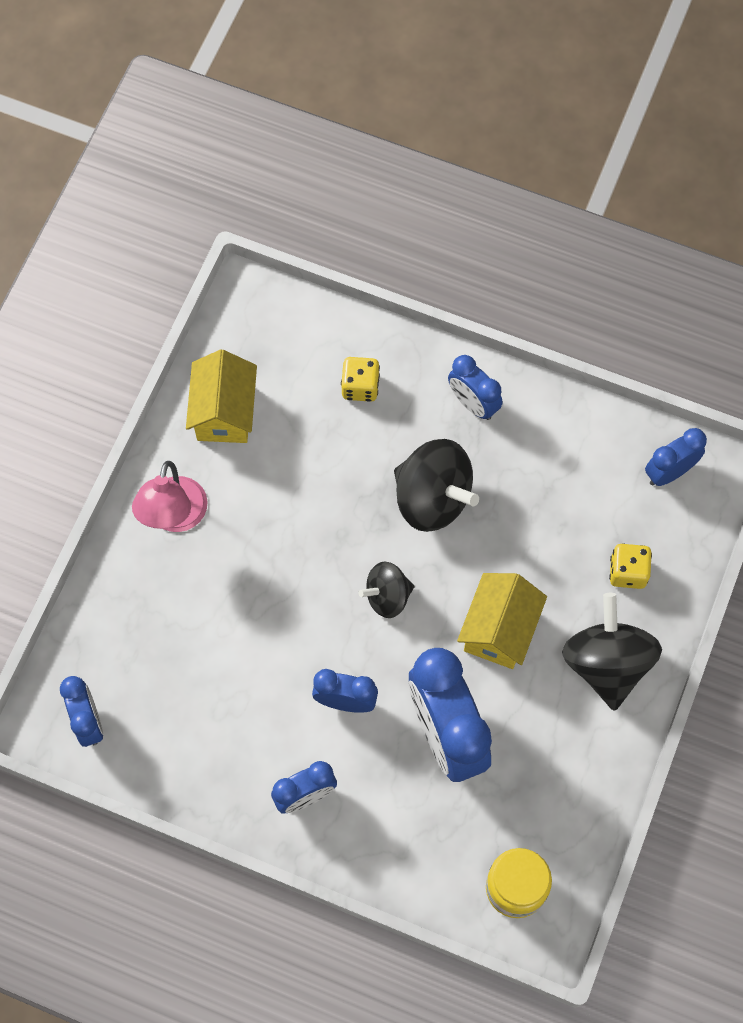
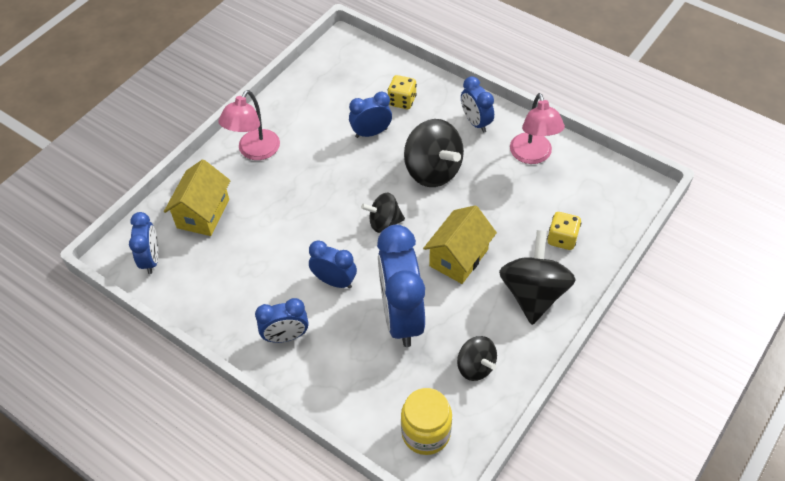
camera: 15 degrees right, 15 degrees down
yellow house [186,350,257,443] -> yellow house moved to [164,159,231,236]
blue clock [645,428,707,486] -> blue clock moved to [349,92,392,138]
none -> black spinning top [457,336,497,381]
none -> pink lamp [510,93,565,164]

